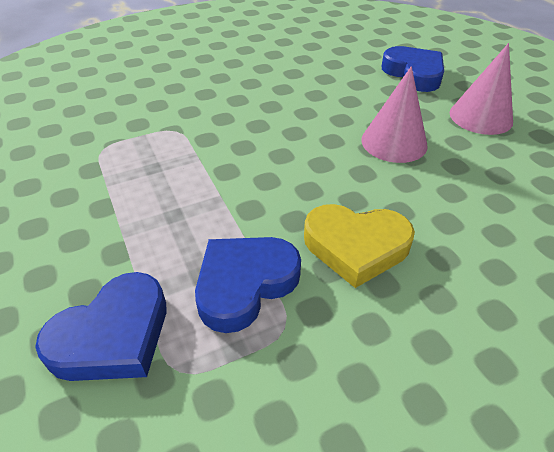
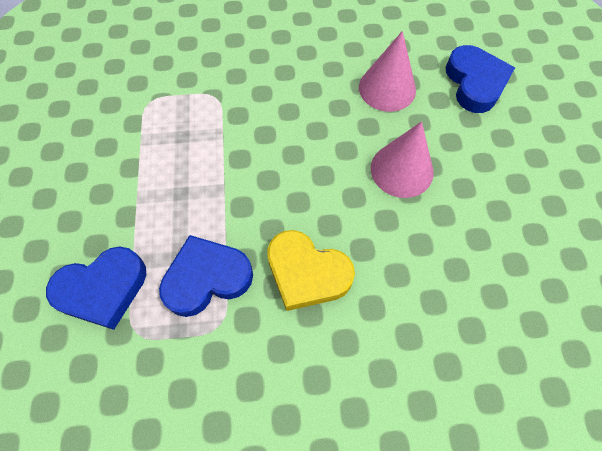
camera: 20 degrees right, 20 degrees up
pink cone [450,43,513,135] -> pink cone moved to [359,31,416,112]

